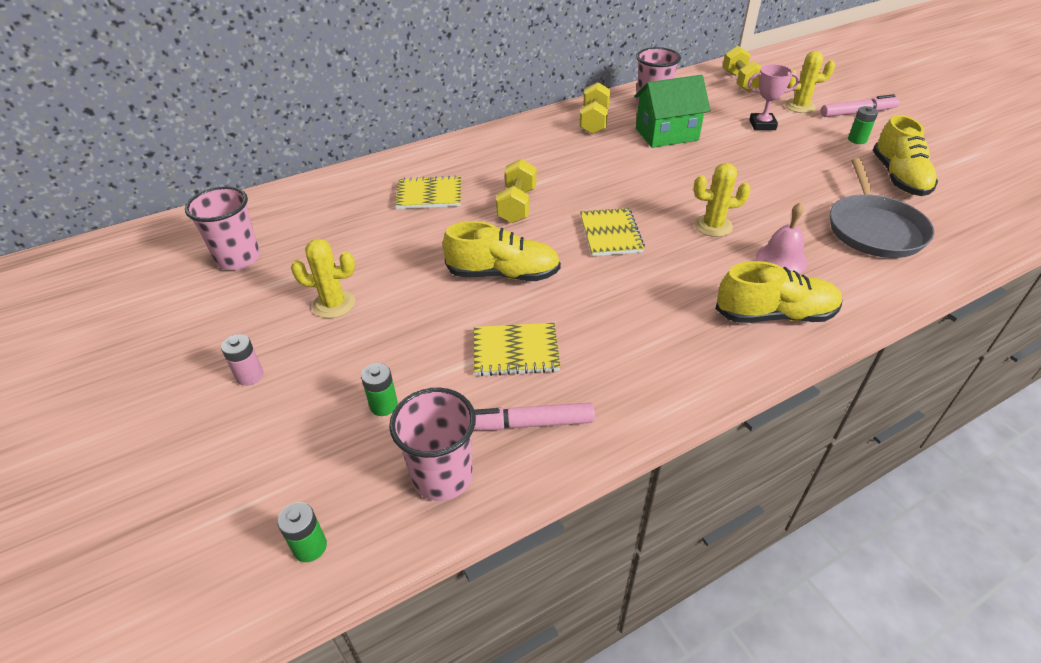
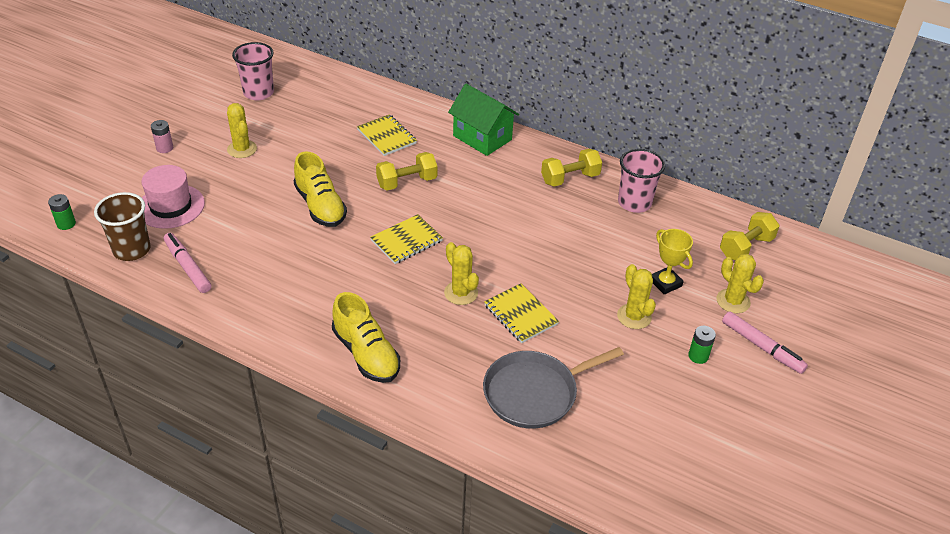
camera: 55 degrees right, 0 degrees up
green battery [361,363,398,416] -> pink hat [141,165,205,229]
pink cup [389,388,476,501] -> brown cup [94,192,151,261]
yellow notebook [474,323,561,376] -> yellow notebook moved to [484,283,559,343]
green house [634,75,710,148] -> green house moved to [448,84,519,156]
pink trophy [748,64,800,130] -> yellow trophy [652,229,693,294]
pink bell [756,202,807,274] -> none
yellow shoe [873,115,938,196] -> none
none -> yellow cactus [617,264,656,329]

